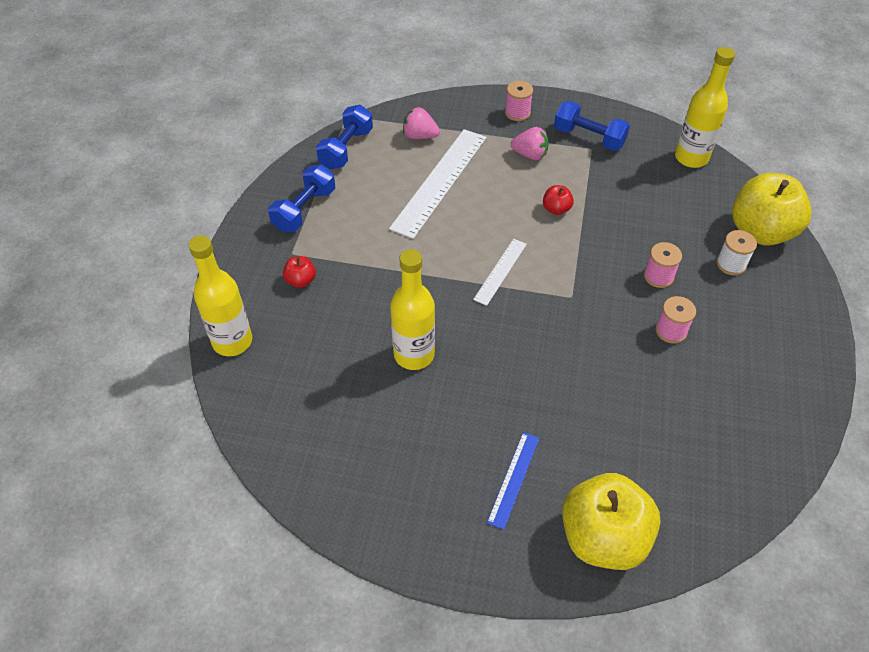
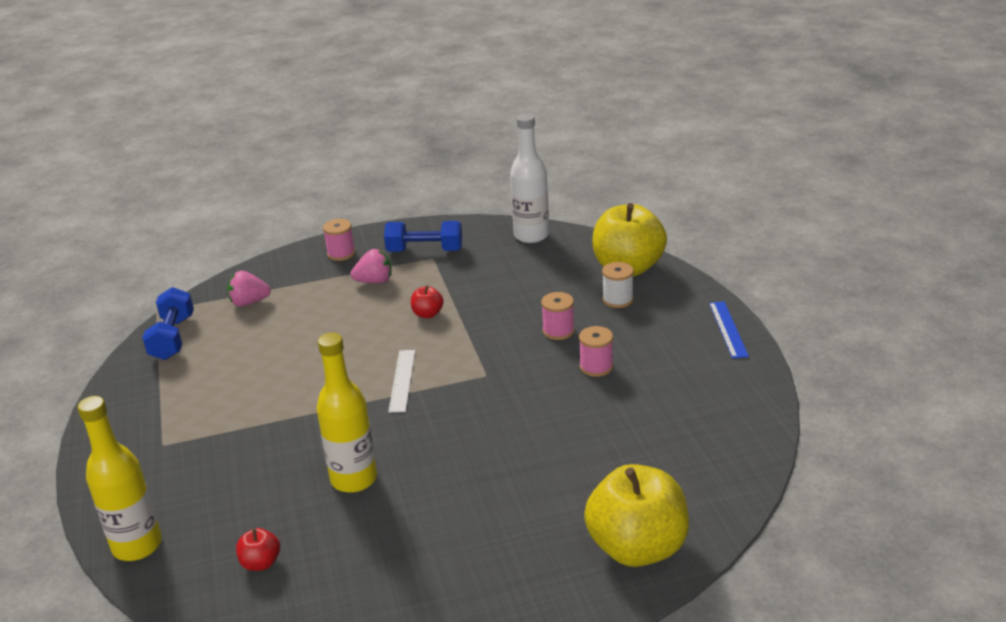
camera: 25 degrees left, 20 degrees down
blue dumbbell [268,165,335,232] -> none
red apple [283,256,316,288] -> red apple moved to [236,528,280,571]
white ruler [389,129,487,239] -> none
blue ruler [487,432,539,530] -> blue ruler moved to [709,301,749,359]
yellow bottle [675,47,735,168] -> white bottle [510,114,549,243]

